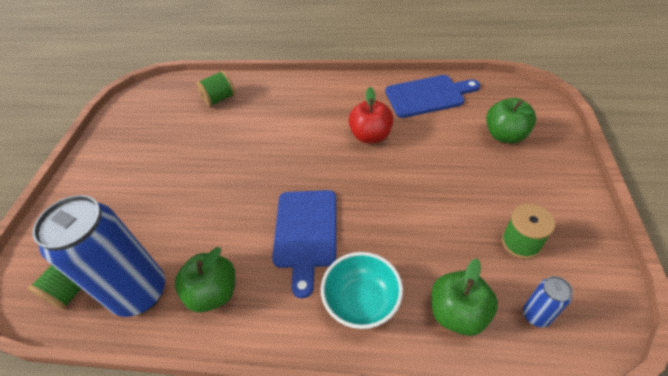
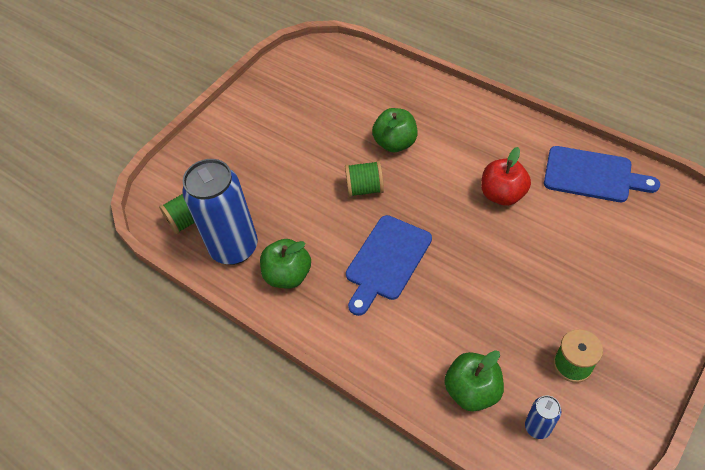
camera: 30 degrees right, 5 degrees up
green spool [196,70,235,107] -> green spool moved to [345,161,384,197]
turquoise bowl [321,252,403,329] -> none
green apple [486,98,536,143] -> green apple moved to [372,108,418,152]

